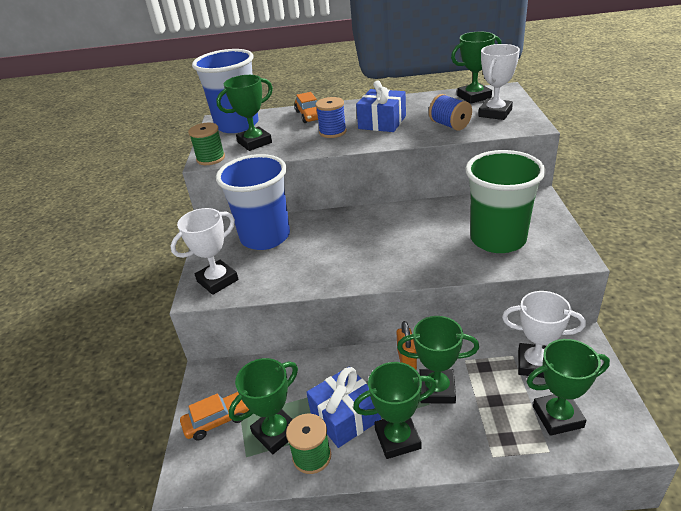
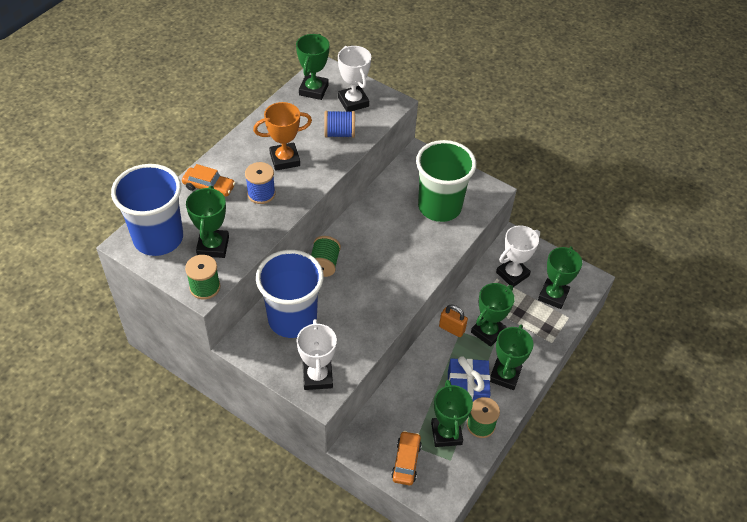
camera: 60 degrees left, 15 degrees up
blue gift [356,81,406,132] -> orange trophy [253,102,312,171]
none -> green spool [311,236,341,277]

